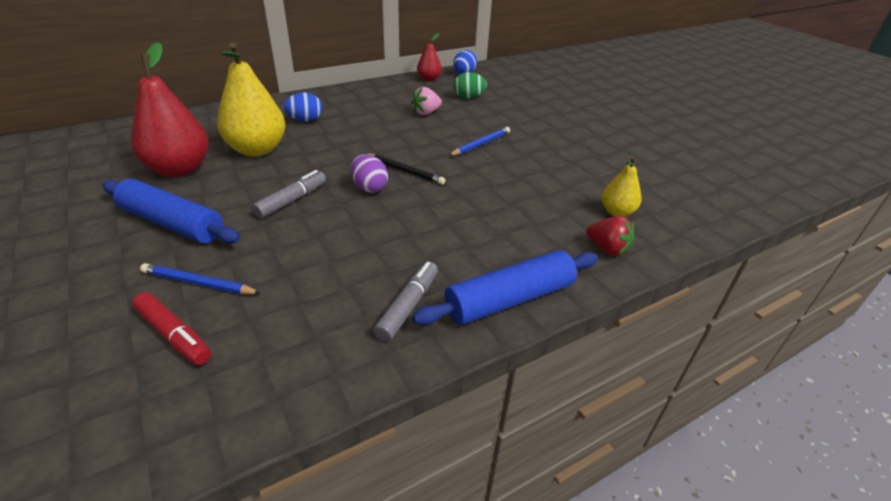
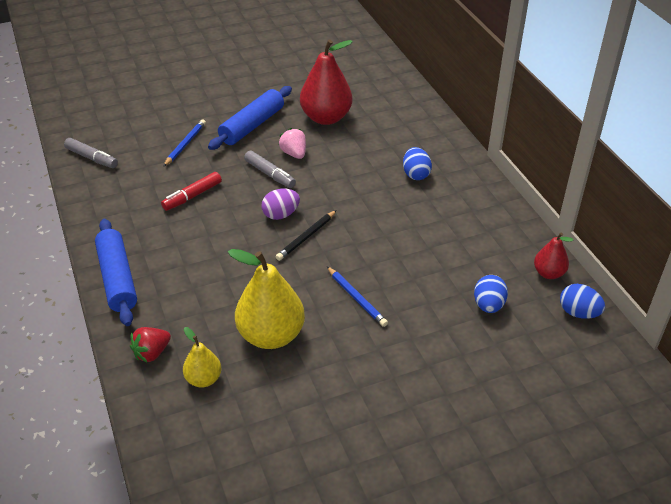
camera: 100 degrees right, 5 degrees up
red marker [132,292,211,365] -> red marker moved to [161,172,222,211]
yellow pear [217,43,286,157] -> yellow pear moved to [228,249,305,349]
grey marker [374,262,438,342] -> grey marker moved to [64,138,118,168]
pink strawberry [411,87,442,115] -> pink strawberry moved to [279,128,306,159]
green egg [453,72,487,99] -> blue egg [474,275,508,313]

